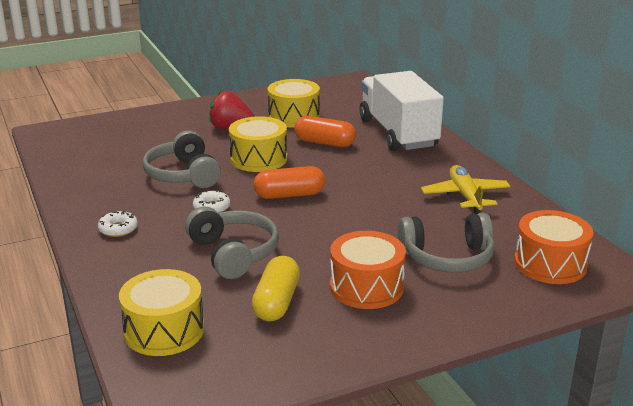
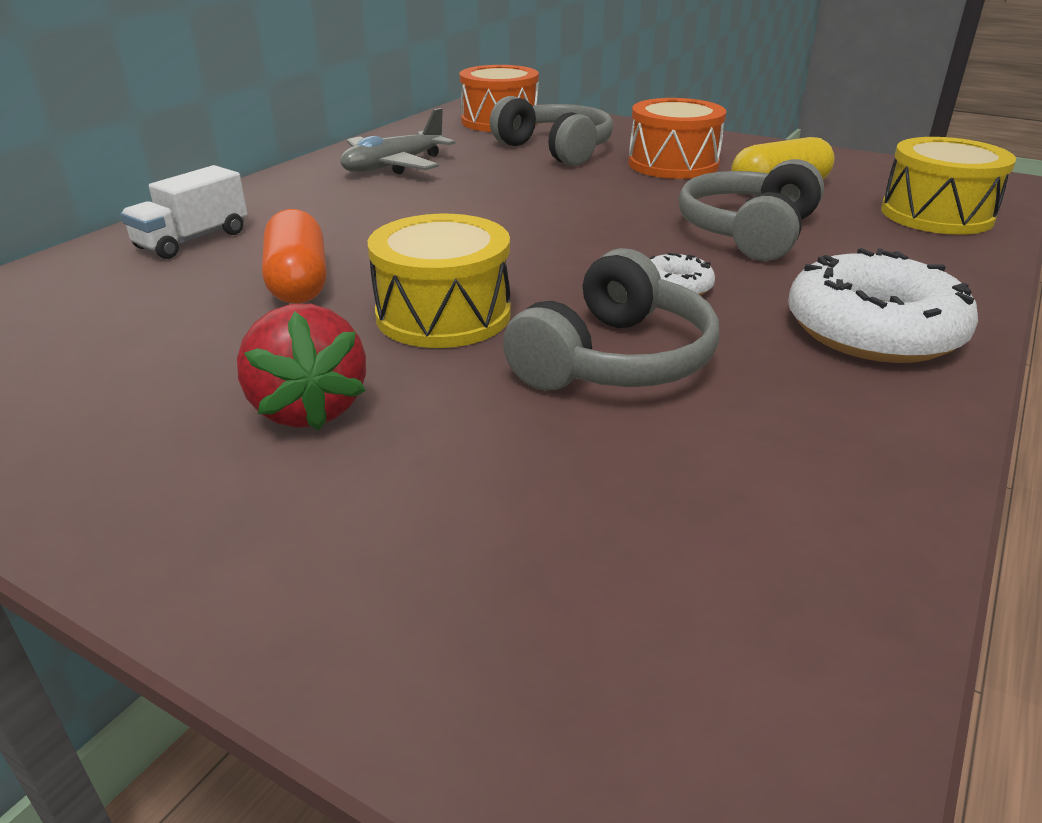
camera: 125 degrees left, 5 degrees up
white donut [98,211,138,237] -> white donut [788,248,978,363], size x2.11
orange capsule [254,166,325,199] -> none
yellow drum [267,79,320,128] -> none
white truck [360,71,444,151] -> white truck [121,165,248,259], size x0.49
yellow plane [421,165,510,214] -> grey plane [340,108,455,174]

